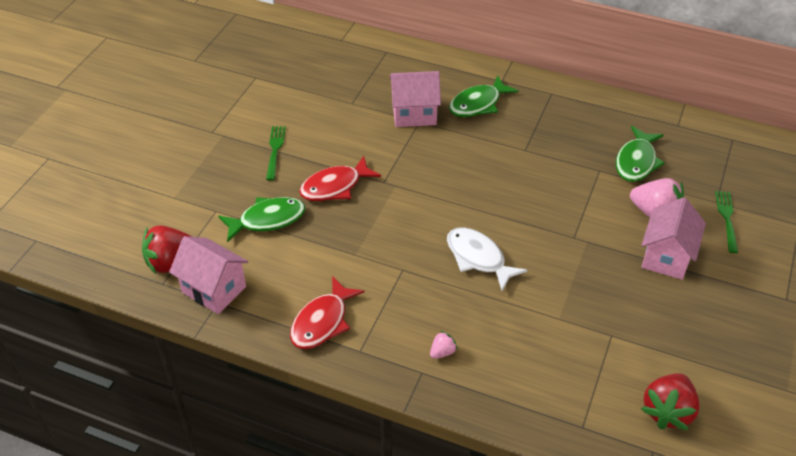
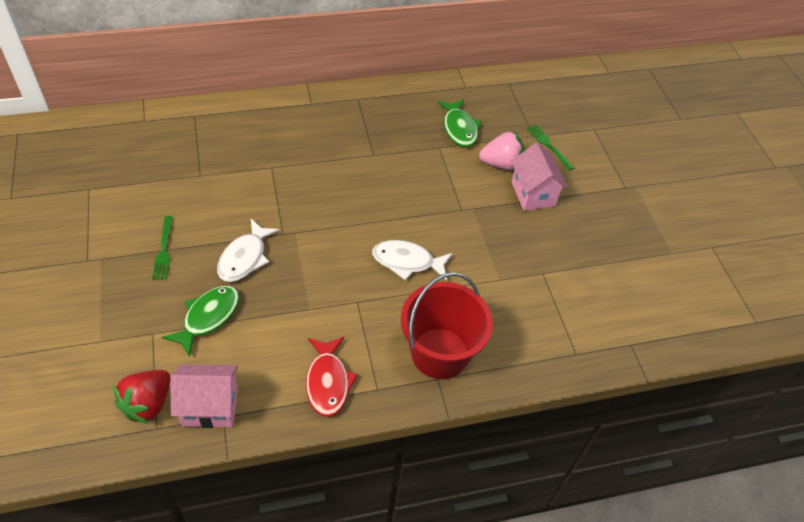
camera: 40 degrees left, 5 degrees up
green fork [266,126,286,181] -> green fork turned 150 degrees counterclockwise [152,216,173,280]
red fish [299,156,381,201] -> white fish [217,219,280,282]
pink house [390,71,441,127] -> none
pink strawberry [430,331,458,359] -> red bucket [401,272,493,379]
green fish [449,75,519,117] -> none
red strawberry [641,373,700,430] -> none

